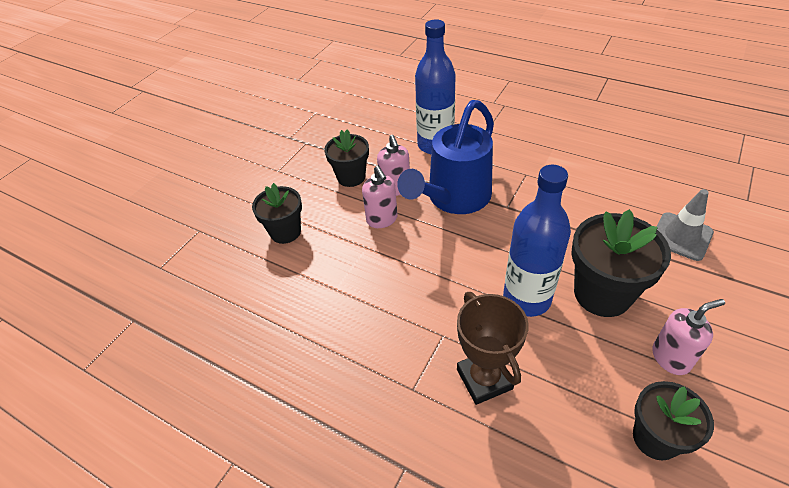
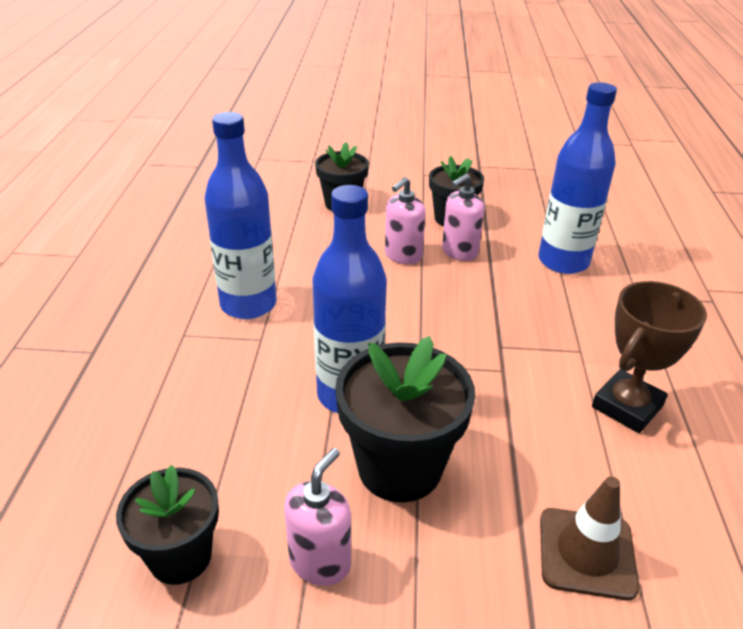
camera: 60 degrees right, 10 degrees down
blue watering can [397,100,494,214] -> none
brown trophy [457,292,529,405] -> brown trophy moved to [592,281,707,433]
pink soap dispenser [652,299,725,375] -> pink soap dispenser turned 105 degrees counterclockwise [284,448,351,586]
grey traffic cone [656,189,714,261] -> brown traffic cone [540,476,639,600]
none -> blue bottle [205,112,277,319]

